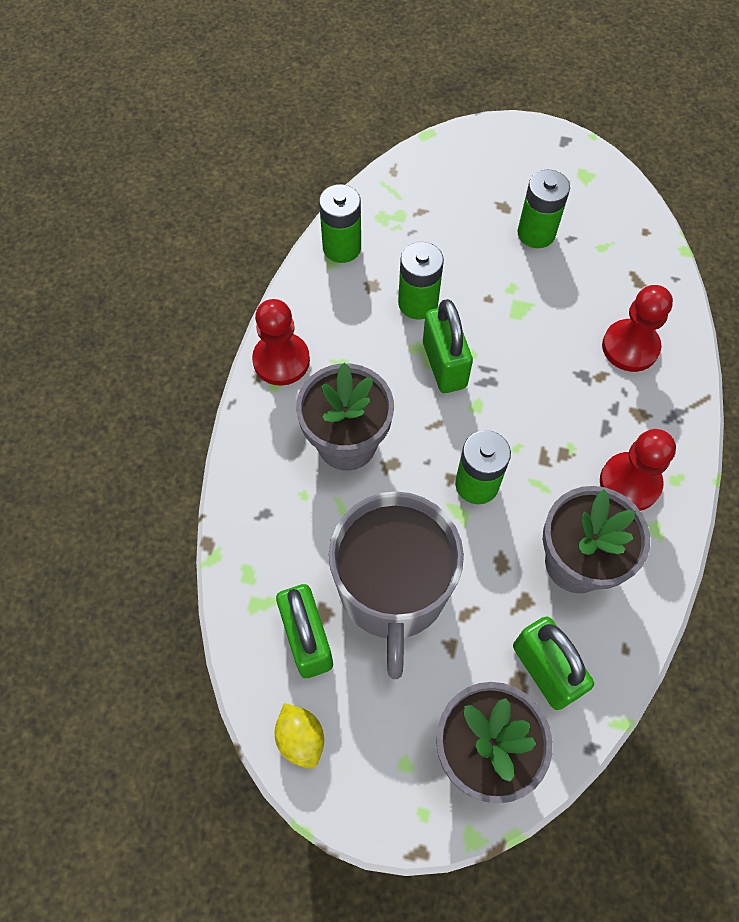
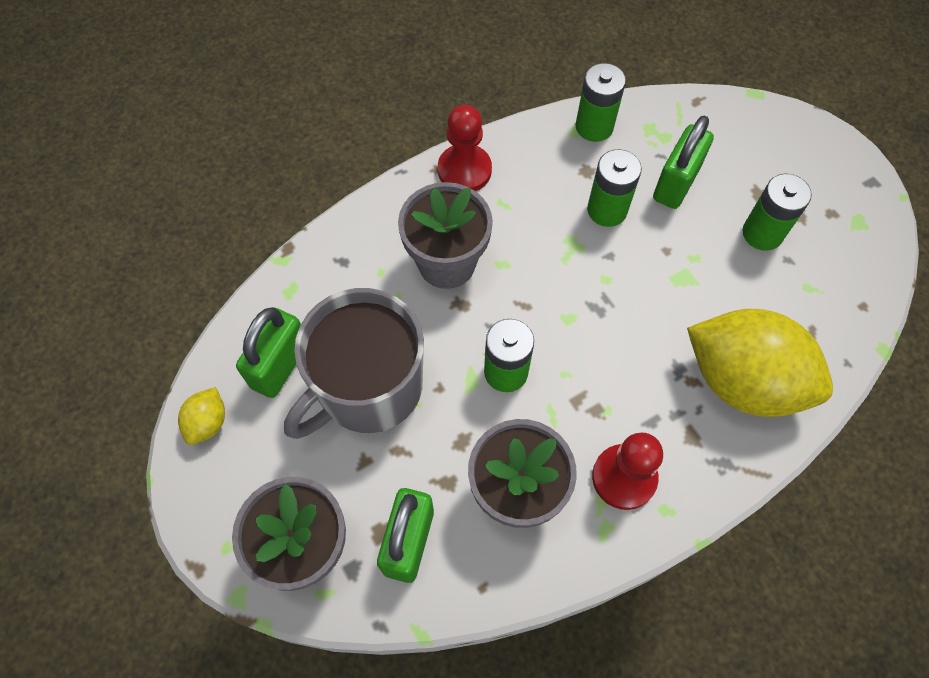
camera: 45 degrees right, 0 degrees up
green padlock [423,299,473,393] -> green padlock moved to [653,115,714,209]
red pawn [602,285,673,372] -> yellow lemon [687,309,833,417]

